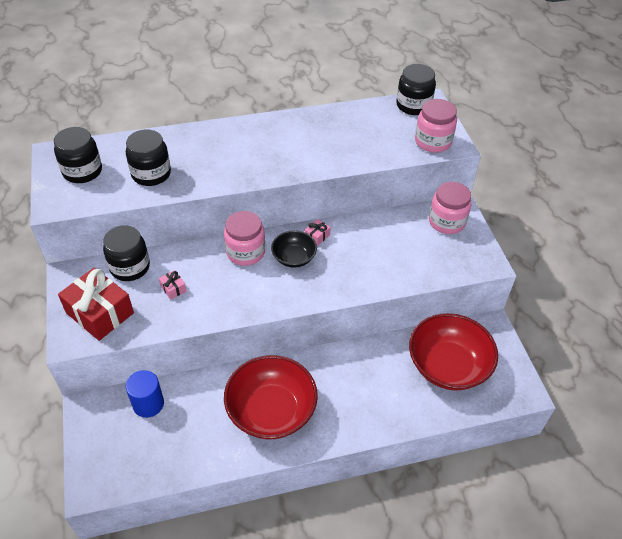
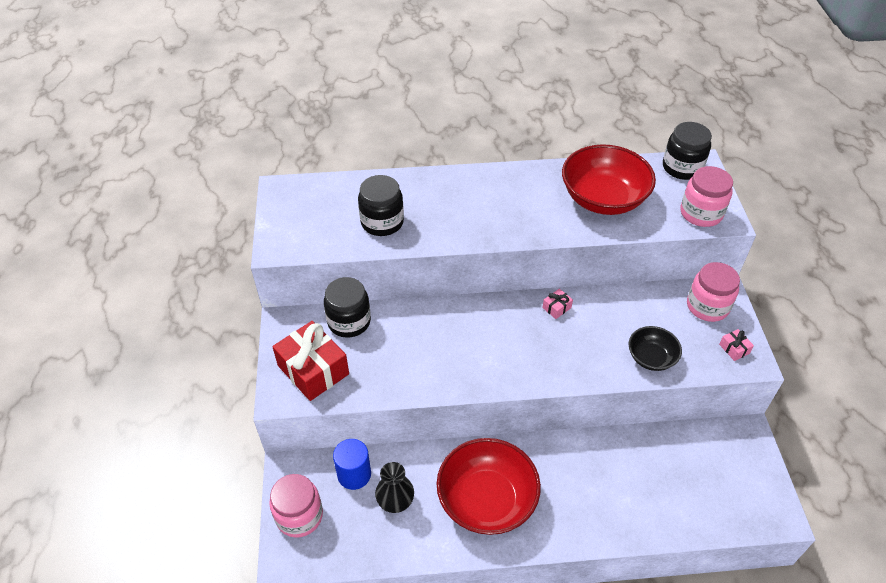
camera: 10 degrees right, 0 degrees up
black jar [54,127,102,183] -> none
pink gift [159,270,187,300] -> pink gift moved to [719,329,754,361]
pink jar [224,211,265,266] -> pink jar moved to [269,474,323,538]
black bowl [271,230,317,268] -> black bowl moved to [628,326,682,371]
red bowl [409,313,498,390] -> red bowl moved to [562,144,656,215]
none -> black vase [375,462,414,513]

